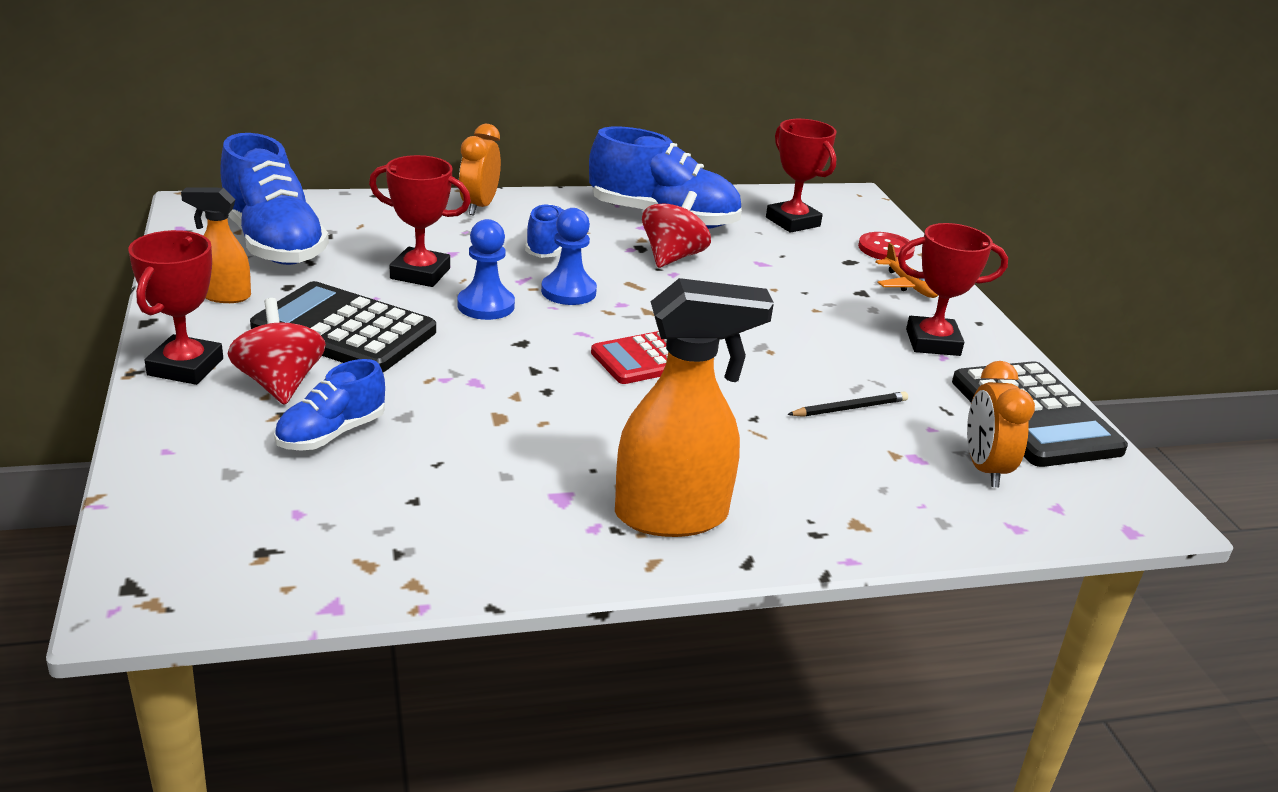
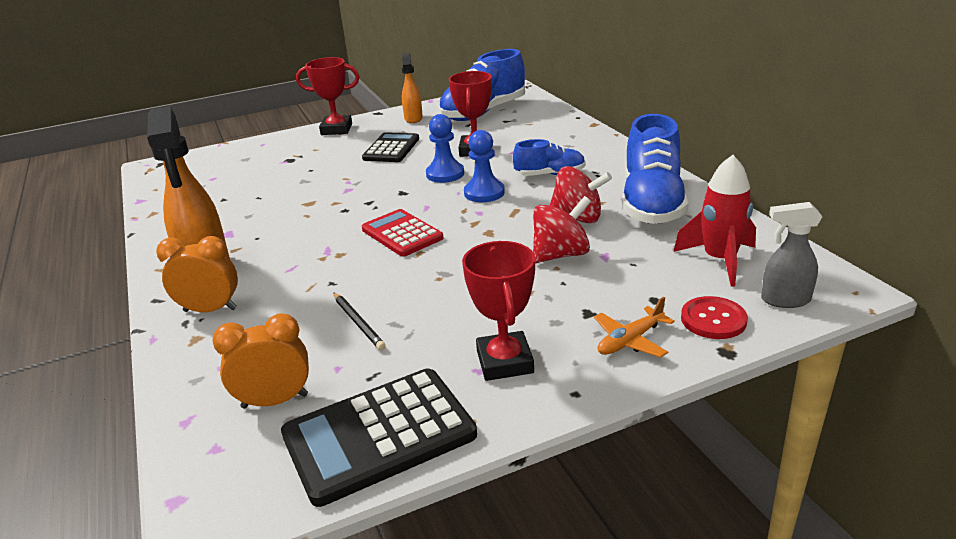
camera: 85 degrees right, 0 degrees up
red spinning top [228,298,326,405] -> red spinning top moved to [533,196,591,263]
black calculator [250,281,436,372] -> black calculator [362,132,419,162], size x0.67
blue shoe [274,359,385,451] -> none
orange clock [459,124,501,215] -> orange clock moved to [156,236,238,312]
red trophy [766,119,837,233] -> red rocket [673,155,756,287]
none -> grey spray bottle [761,202,822,308]

